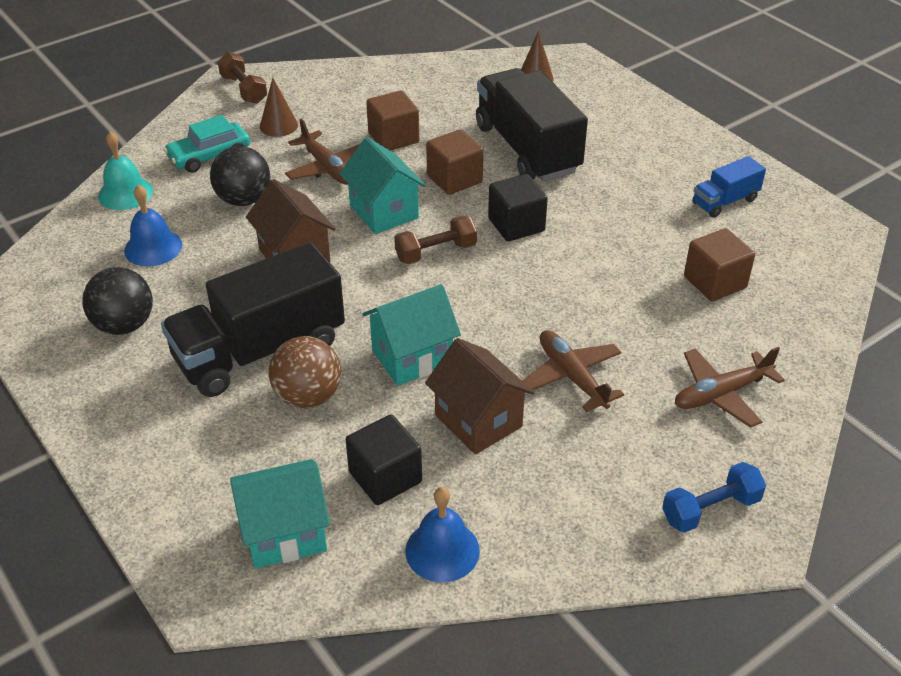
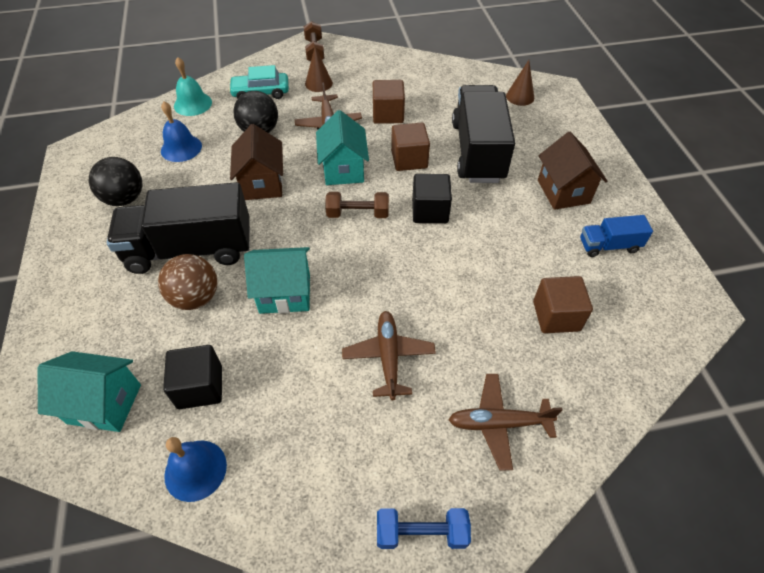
camera: 25 degrees right, 10 degrees up
brown house [425,338,534,454] -> brown house moved to [538,132,607,210]

